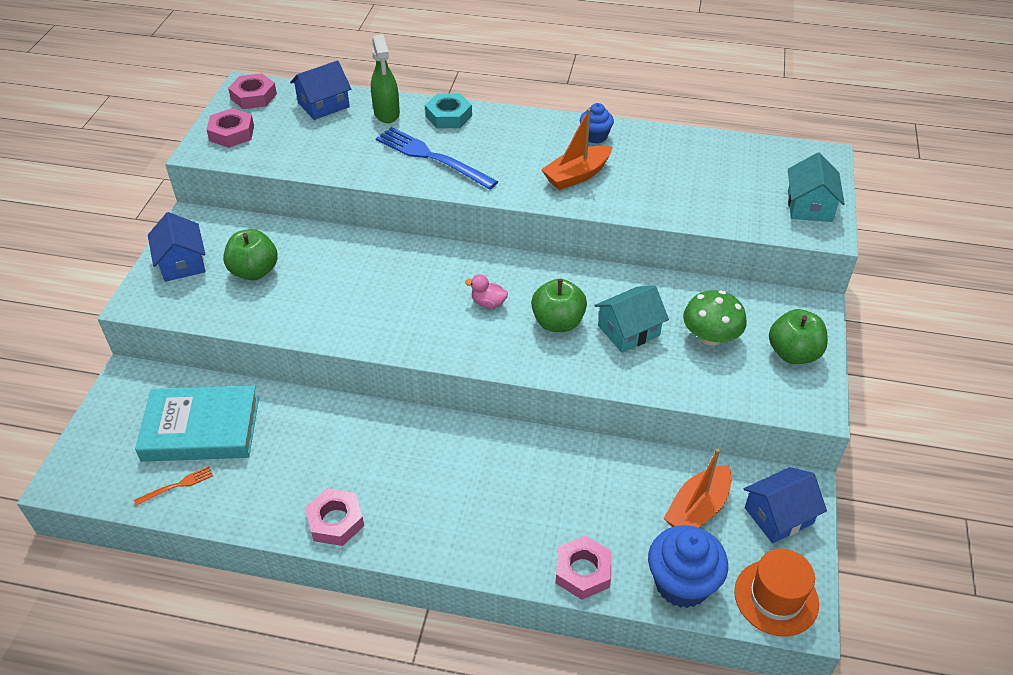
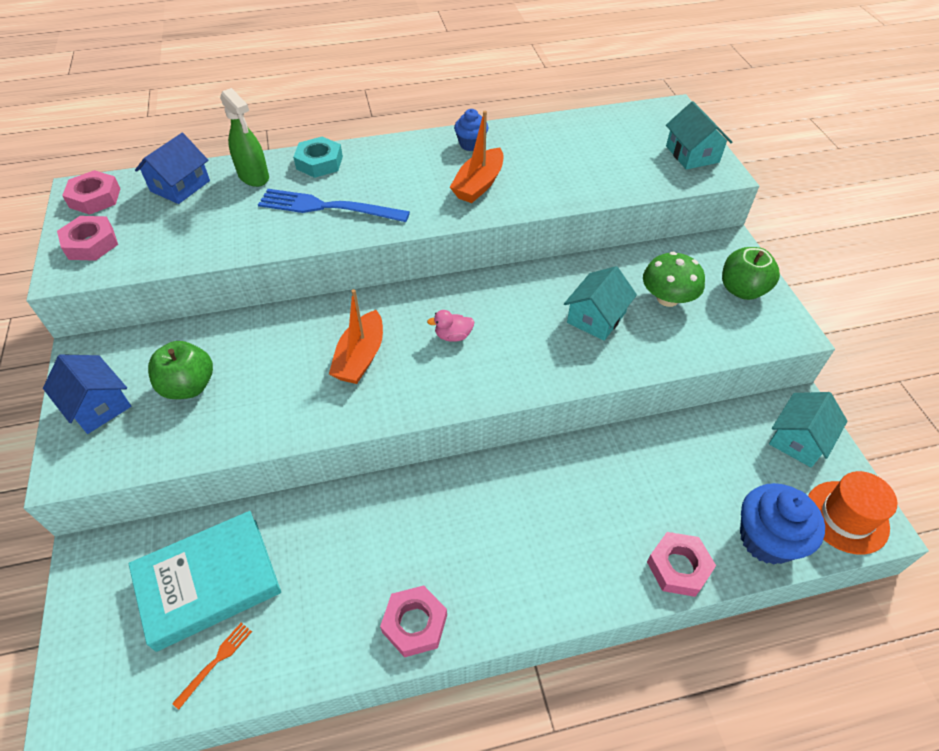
camera: 25 degrees left, 5 degrees up
green apple [531,279,587,332] -> none
orange boat [664,448,732,528] -> orange boat moved to [329,289,383,384]
blue house [744,467,827,543] -> turquoise house [769,392,847,468]

